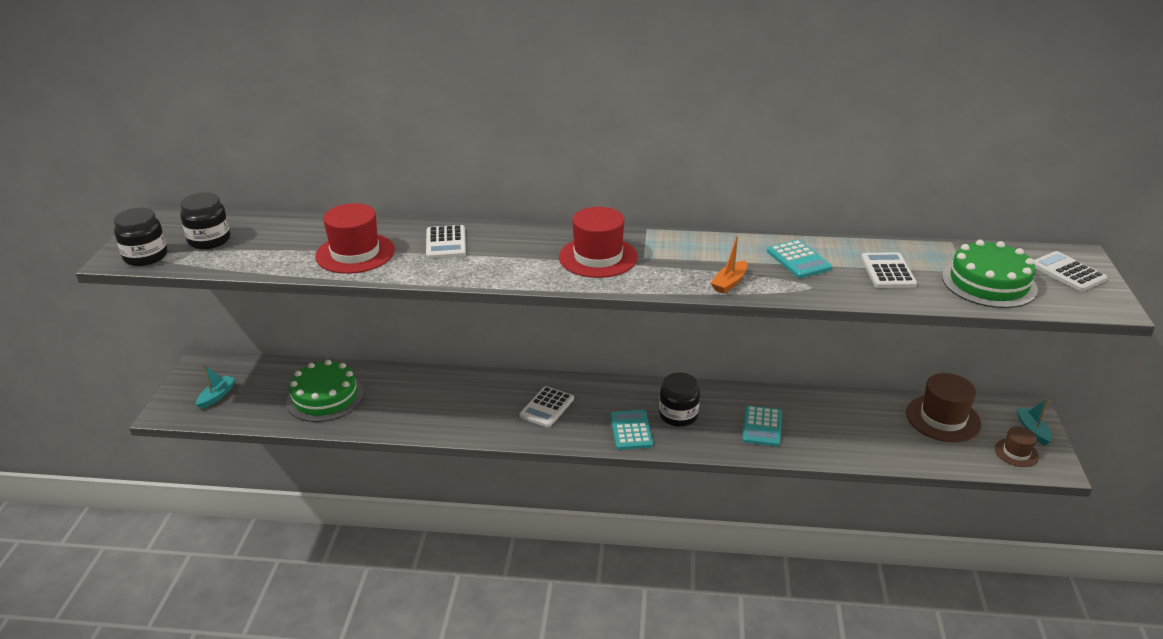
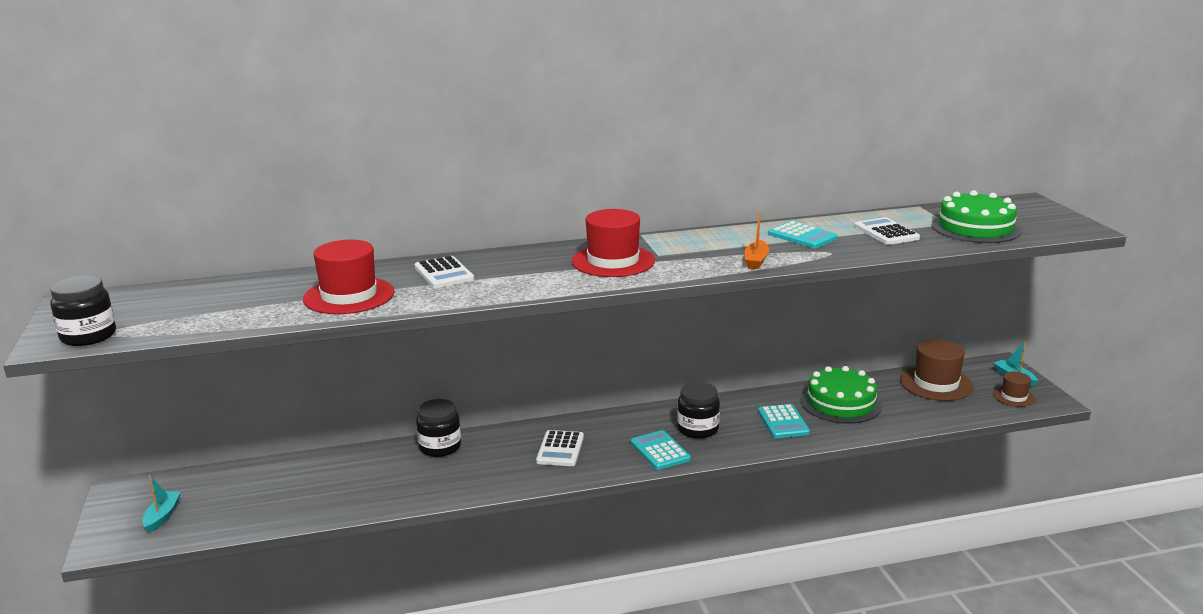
camera: 20 degrees left, 10 degrees down
black jar [180,192,230,249] -> black jar moved to [416,399,461,457]
green cake [286,360,364,422] -> green cake moved to [801,366,882,424]
white calculator [1034,251,1107,292] -> none

